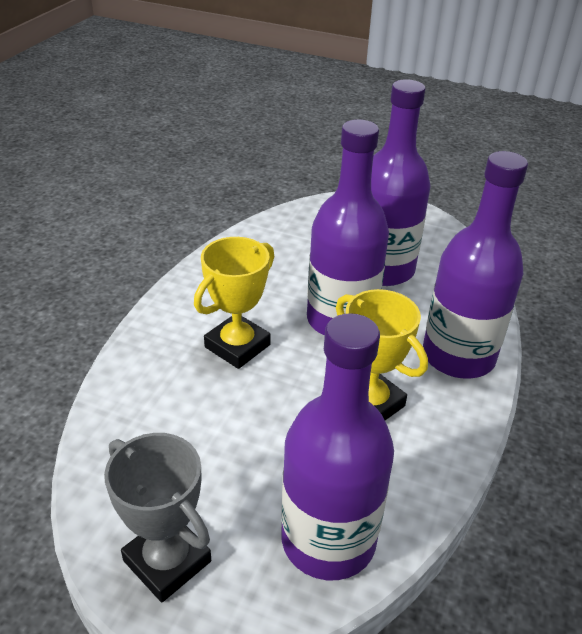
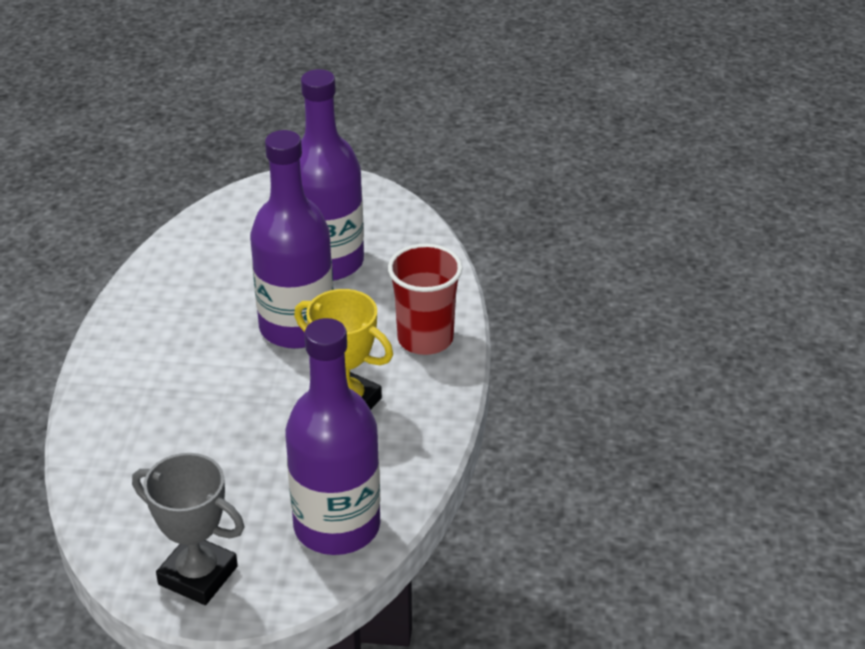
camera: 15 degrees left, 0 degrees up
yellow trophy [194,237,274,369] -> none
purple bottle [423,151,528,379] -> red cup [388,244,463,355]

